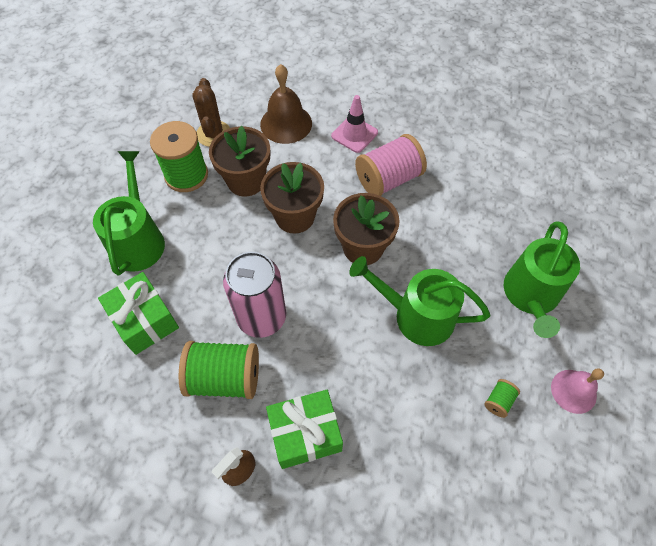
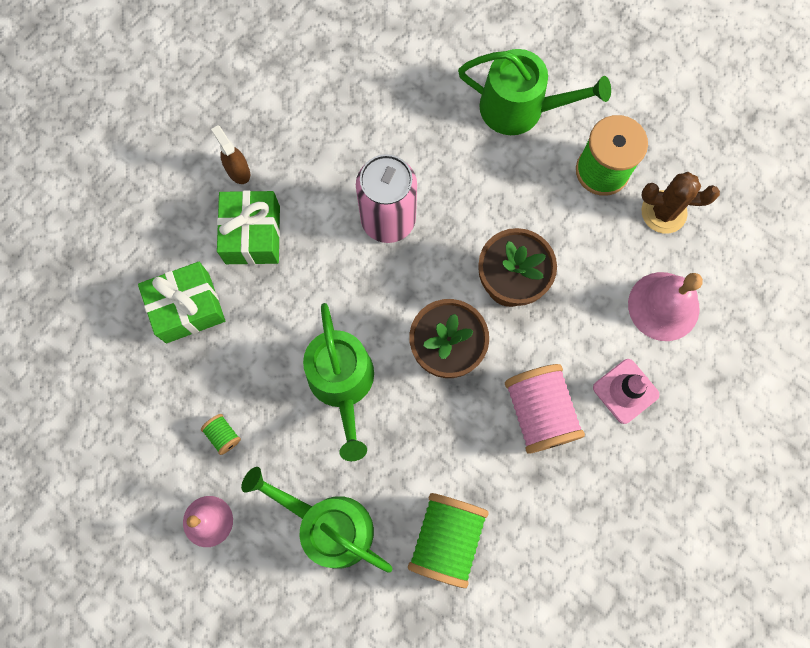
camera: 105 degrees right, 15 degrees up
green gift [98,272,179,355] -> green gift moved to [138,262,225,343]
green spool [179,341,259,399] -> green spool moved to [408,493,489,588]
brown flower pot [209,126,270,196] -> none
brown bell [260,64,312,144] -> pink bell [628,272,703,341]
green watering can [349,256,490,346] -> green watering can turned 135 degrees clockwise [303,303,374,461]

